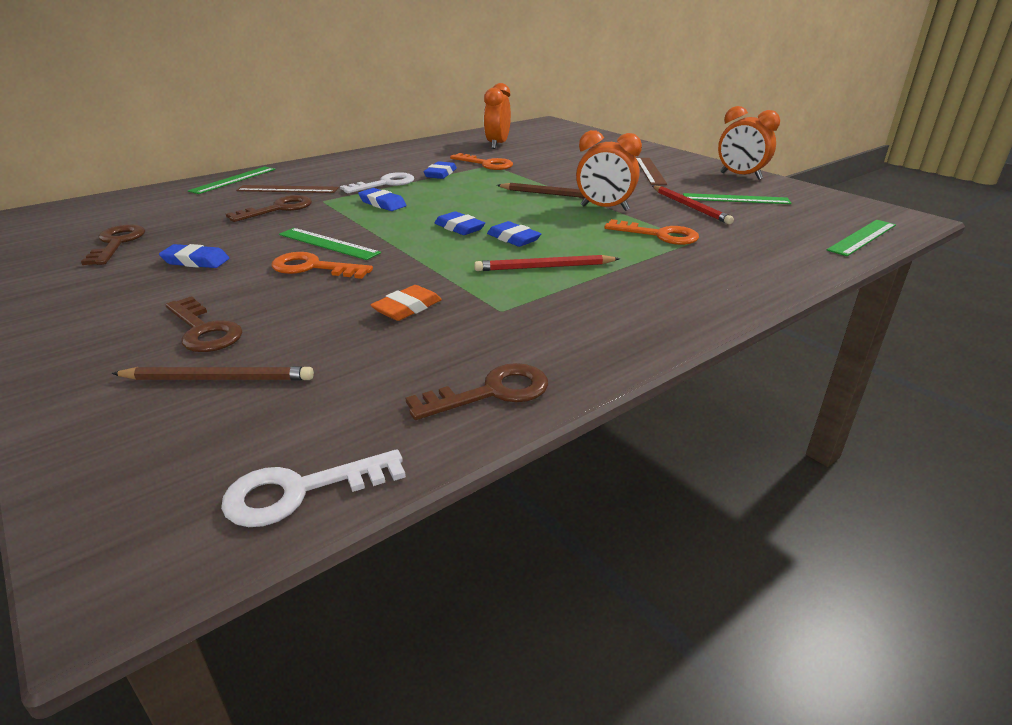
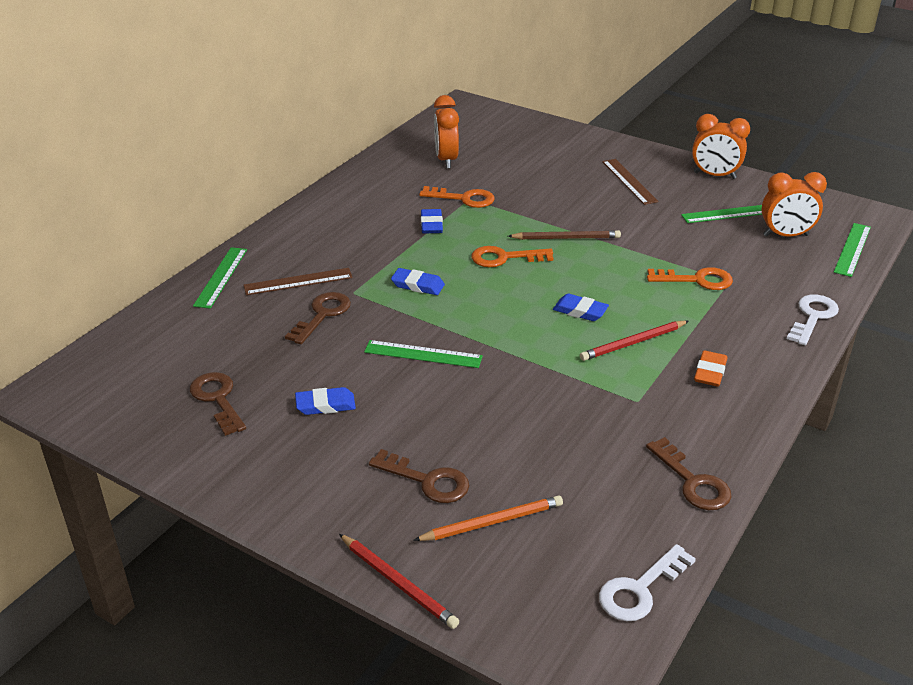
camera: 20 degrees left, 5 degrees up
brown pencil [111,366,314,380] -> orange pencil [413,496,563,541]
orange key [272,252,373,279] -> orange key moved to [471,246,553,267]
white key [340,172,414,193] -> white key moved to [787,294,839,346]
orange eraser [371,285,442,321] -> orange eraser moved to [694,350,727,387]
brown key [406,363,548,420] -> brown key turned 105 degrees clockwise [646,437,732,510]
blue eraser [435,211,485,235] -> none
orange clock [576,130,642,211] -> orange clock moved to [762,172,827,237]
red pencil [652,186,734,225] -> red pencil moved to [339,534,459,629]

